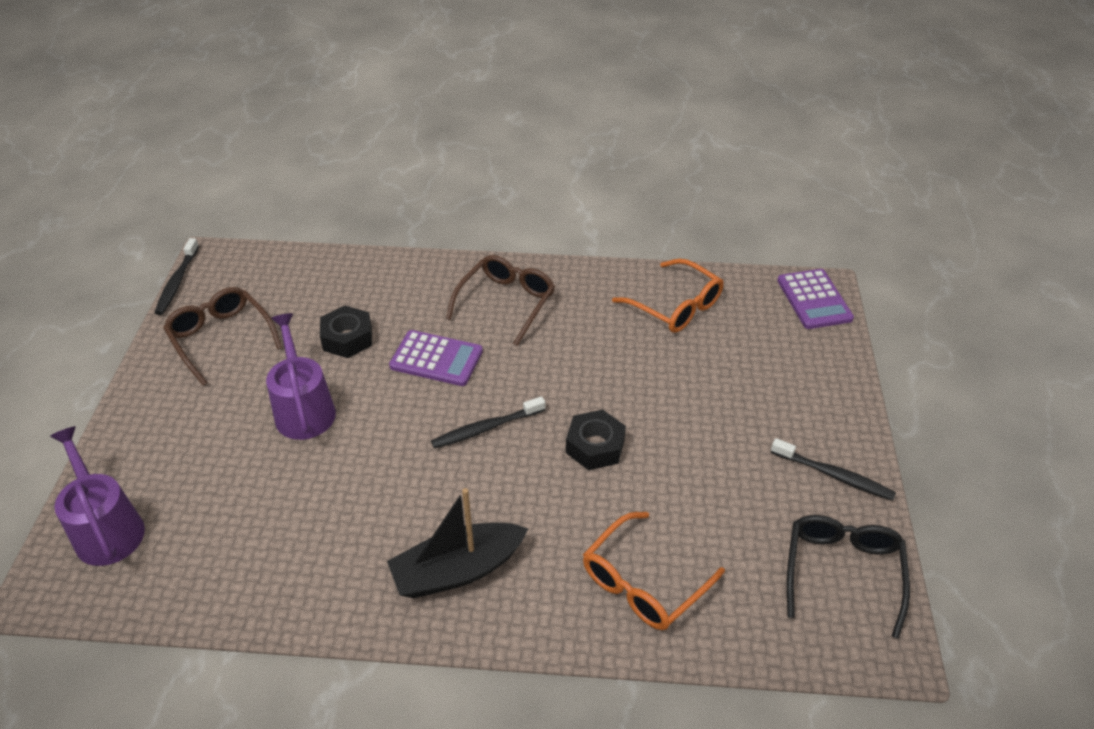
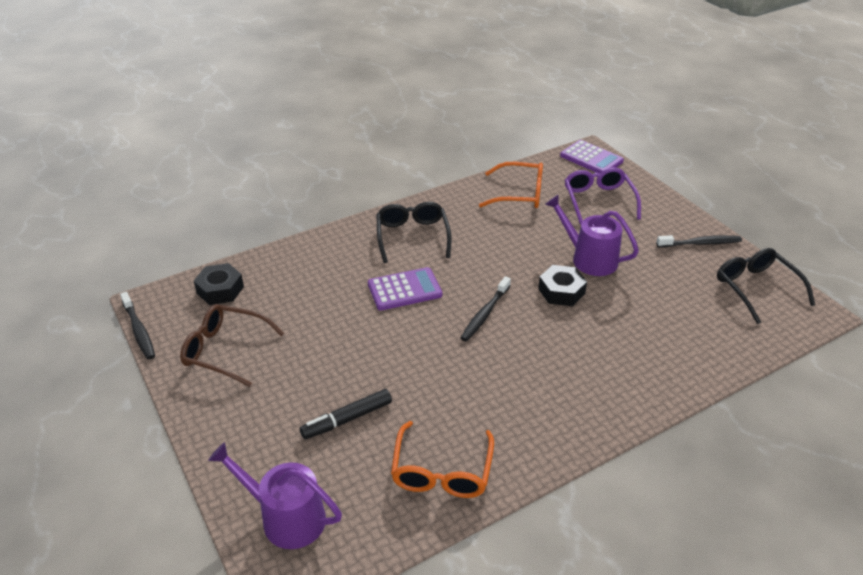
camera: 35 degrees left, 5 degrees down
purple watering can [266,313,336,440] -> purple watering can moved to [545,194,639,276]
black nut [320,305,372,358] -> black nut moved to [194,263,244,305]
black boat [387,488,528,598] -> none
brown glasses [446,255,555,346] -> black glasses [377,202,452,263]
orange glasses [583,512,725,630] -> orange glasses moved to [391,421,494,498]
none -> black marker [300,389,392,439]
none -> purple glasses [565,168,641,225]

